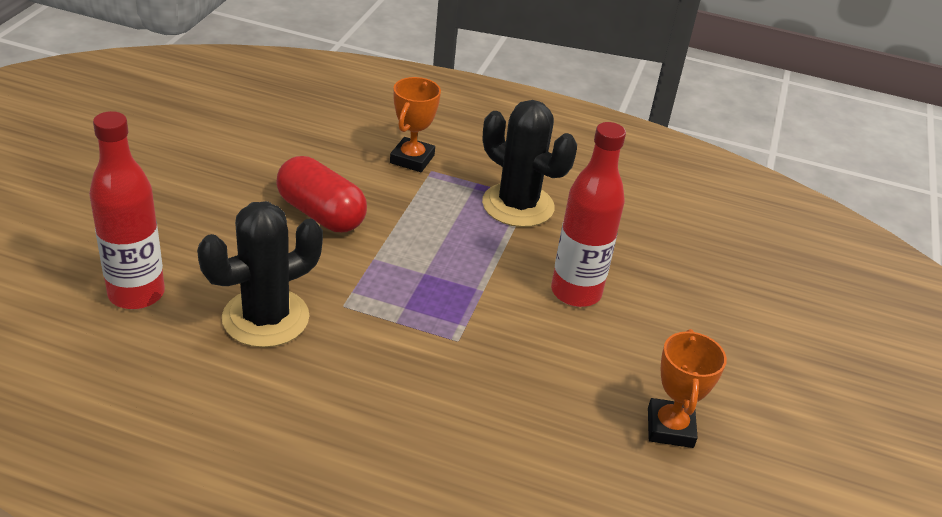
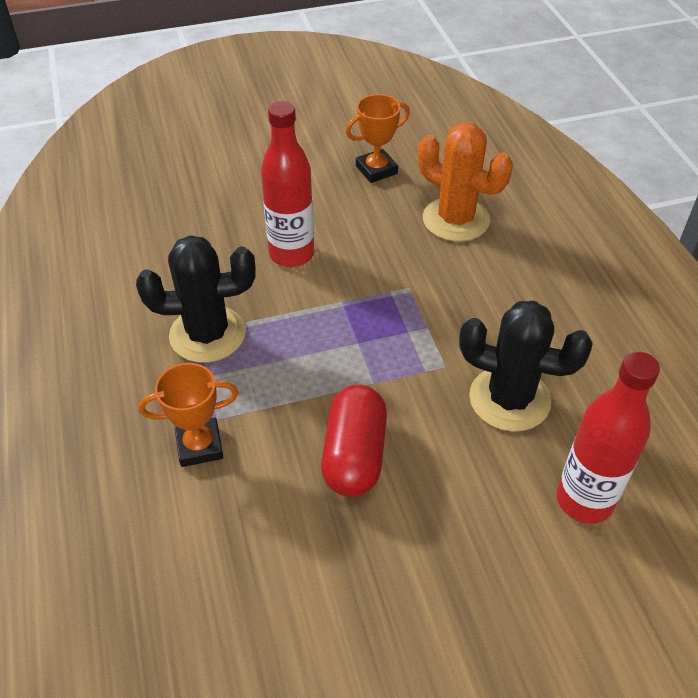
camera: 120 degrees left, 10 degrees up
black cactus [482,100,577,227] -> black cactus turned 75 degrees clockwise [136,235,256,363]
none -> orange cactus [418,123,513,242]

